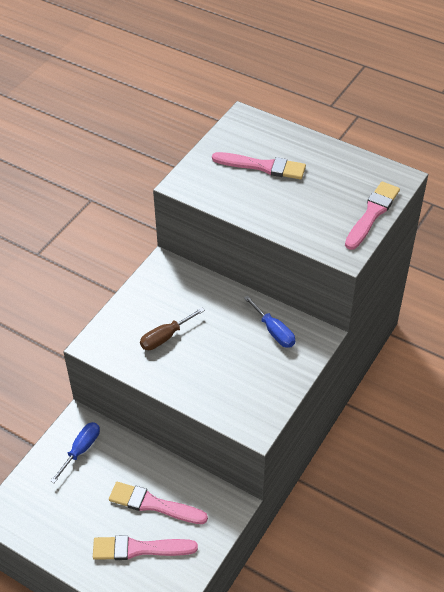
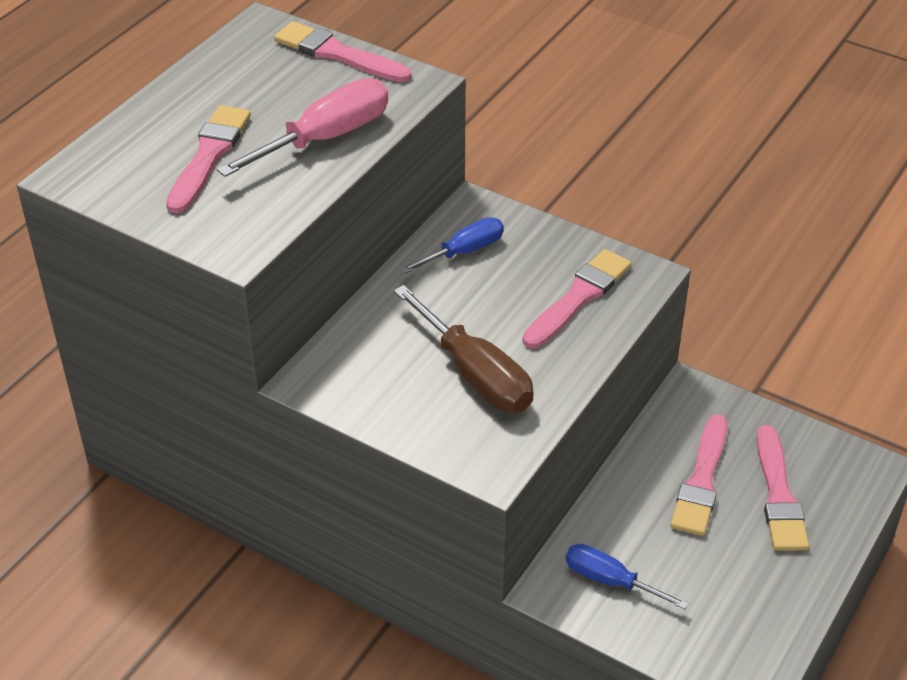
camera: 90 degrees left, 5 degrees down
brown screwdriver [140,308,205,350] -> brown screwdriver [393,285,534,412], size x1.59
none -> pink screwdriver [217,78,388,177]
none -> pink brush [522,249,631,348]

